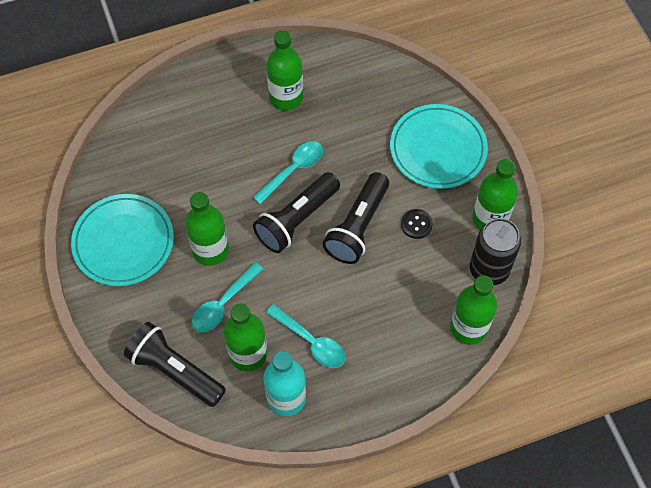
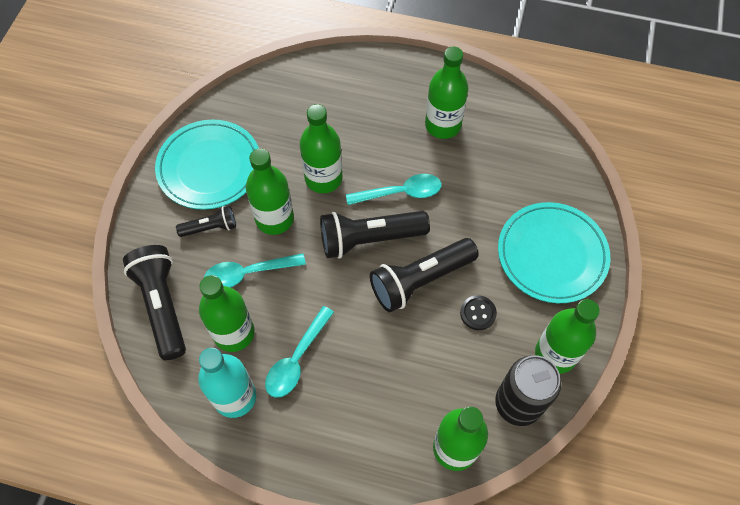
camera: 35 degrees right, 0 degrees up
turquoise spoon [266,304,345,368] -> turquoise spoon turned 45 degrees clockwise [265,306,334,398]
none -> black flashlight [176,206,236,237]
none -> green bottle [300,104,343,193]

